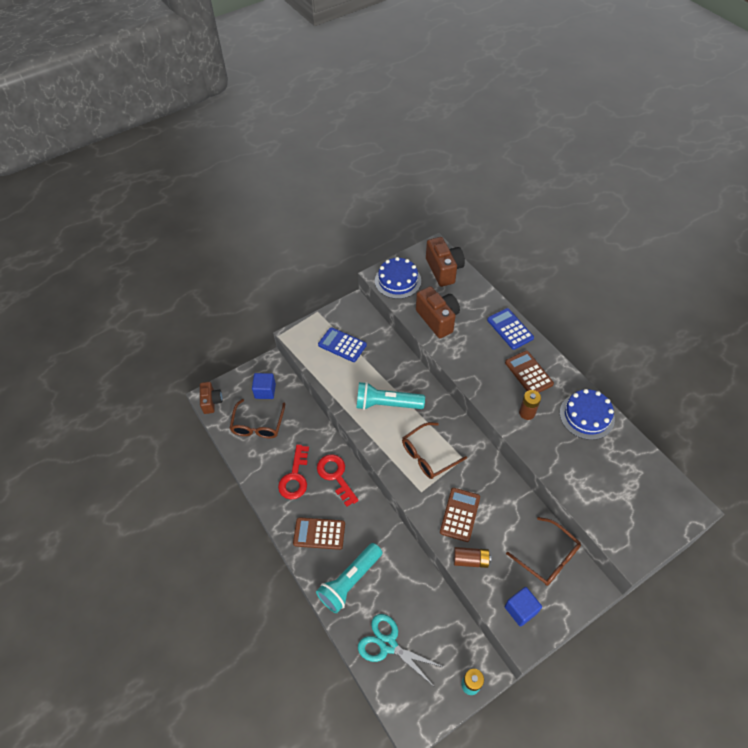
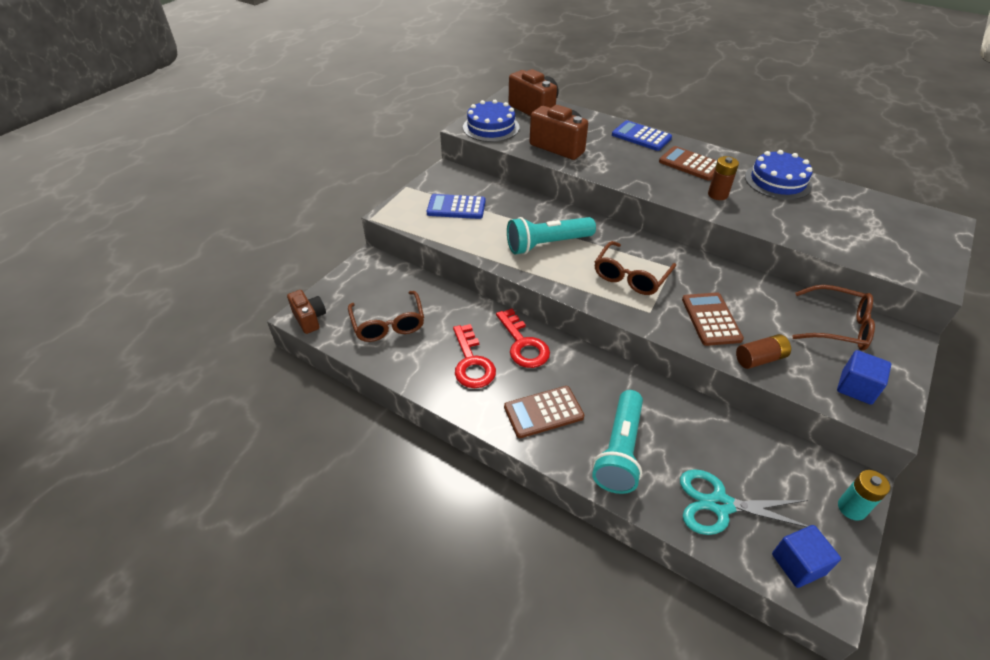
camera: 25 degrees left, 10 degrees down
blue cube [252,373,276,399] -> blue cube moved to [772,525,841,588]
red key [317,454,359,507] -> red key turned 150 degrees counterclockwise [496,309,550,368]

